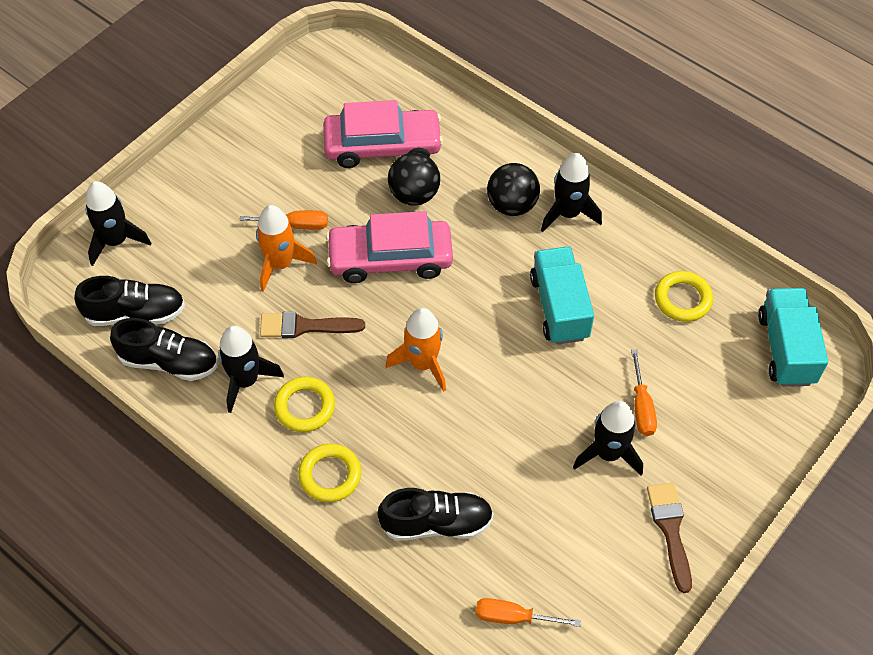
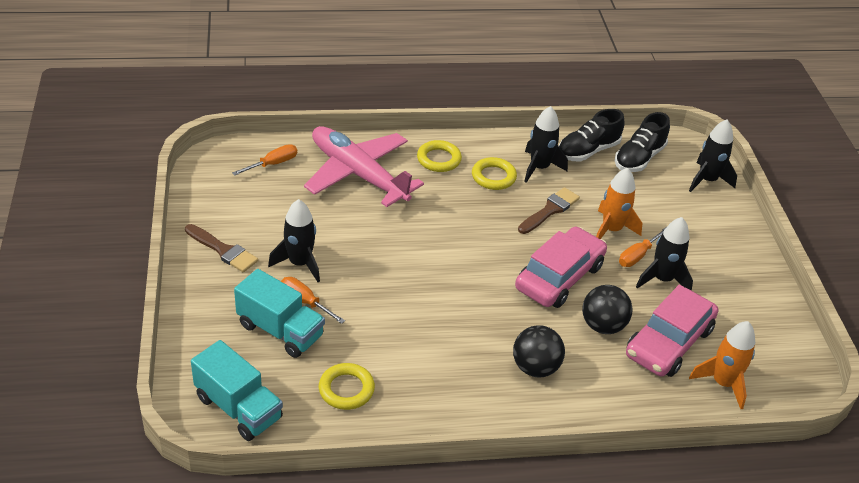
camera: 130 degrees right, 15 degrees down
black shoe [378,488,494,541] -> pink plane [304,126,424,207]
orange rocket [386,308,446,392] -> orange rocket moved to [689,321,755,409]
turquoise truck [530,247,594,345] -> turquoise truck moved to [234,269,325,358]
black rocket [541,153,602,232] -> black rocket moved to [636,217,693,291]

